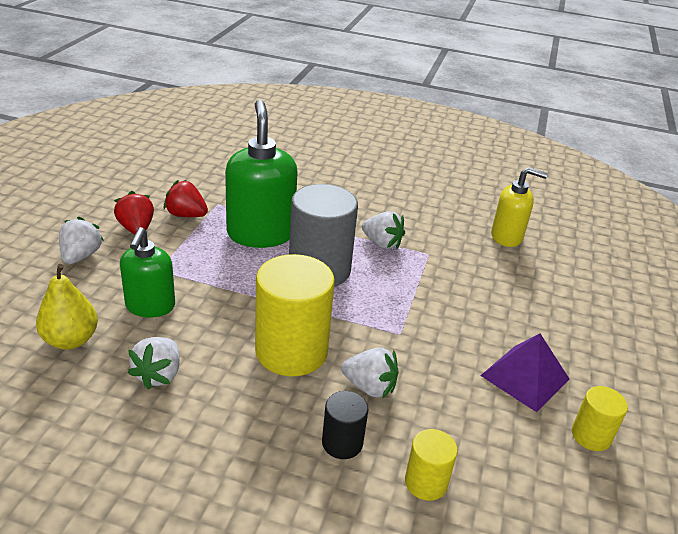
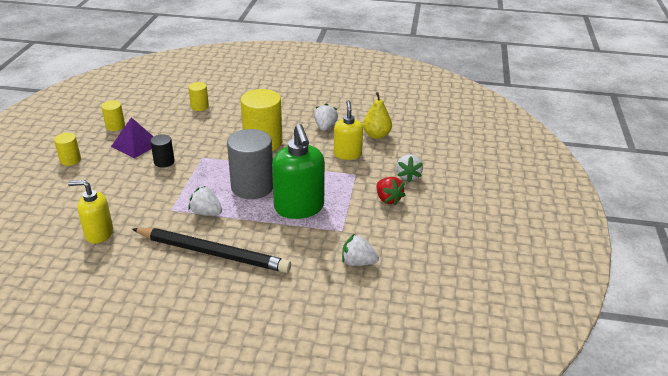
camera: 175 degrees right, 0 degrees up
green soap dispenser [120,227,175,318] -> yellow soap dispenser [334,100,363,160]
red strawberry [164,180,208,217] -> none
black cylinder [322,391,368,459] -> black cylinder moved to [150,134,175,168]
white strawberry [341,347,399,399] -> white strawberry moved to [342,234,379,266]
none -> yellow cylinder [54,133,81,166]
none -> black pencil [132,228,291,273]

